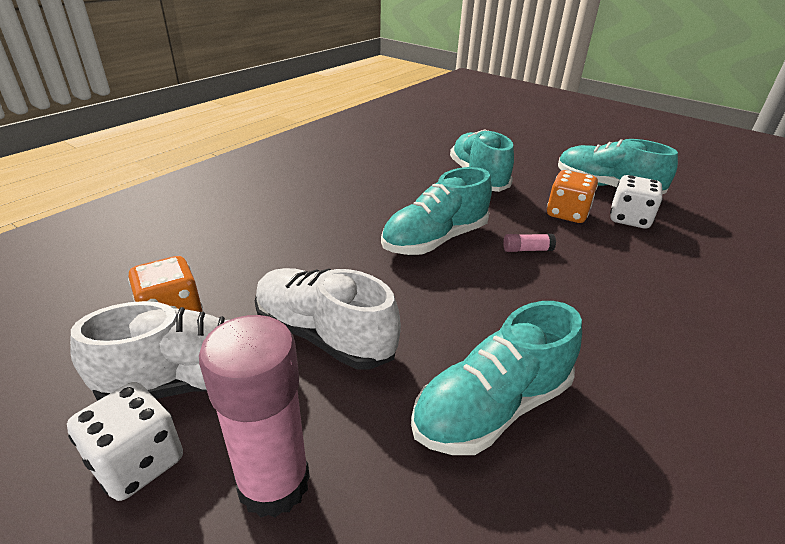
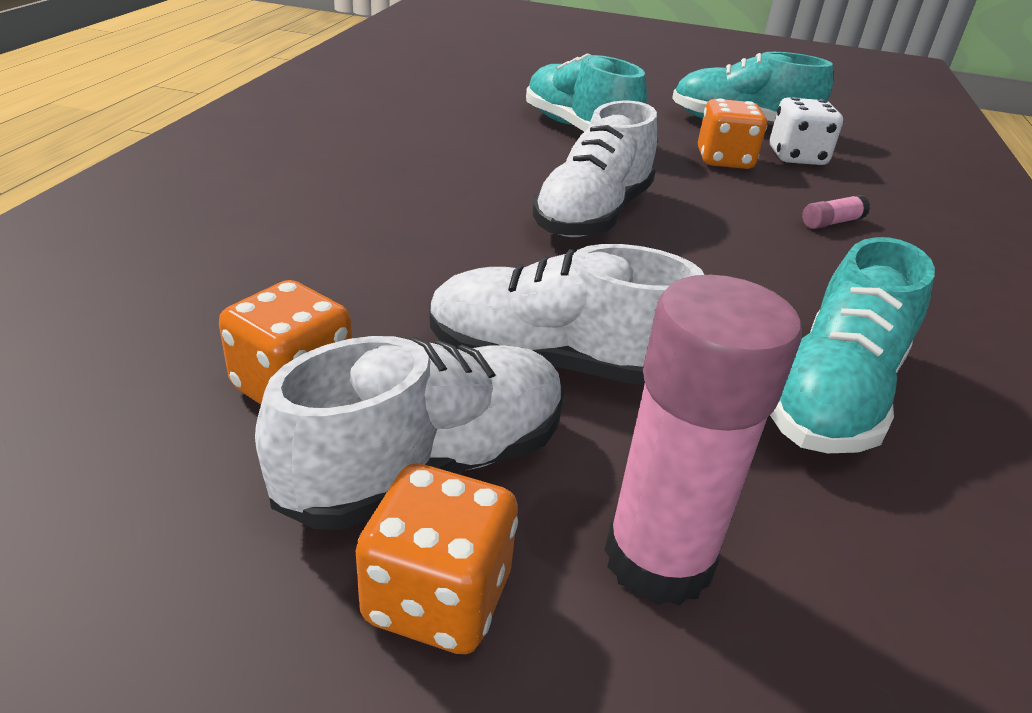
camera: 25 degrees left, 0 degrees up
white dice [67,382,183,501] -> orange dice [356,463,518,654]
turquoise shoe [381,167,492,255] -> white shoe [533,101,658,237]
pink glue stick [503,234,556,252] -> pink glue stick moved to [802,195,870,229]

